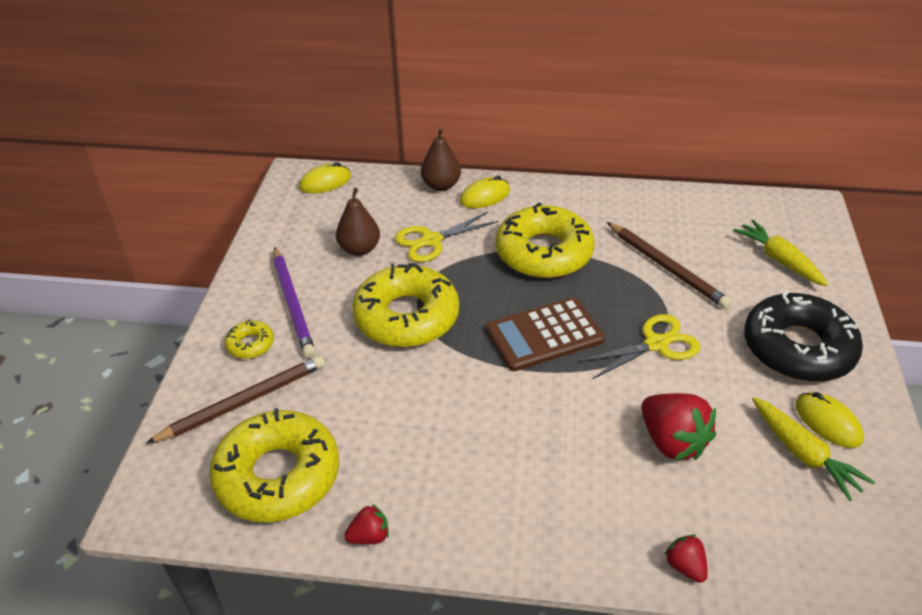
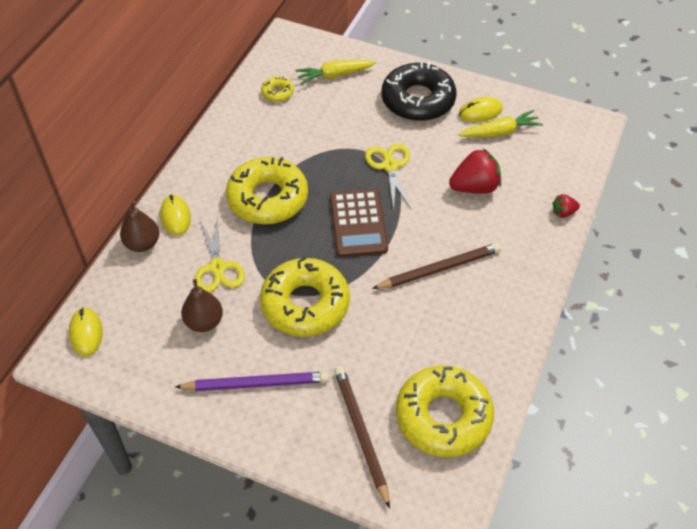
camera: 75 degrees left, 10 degrees up
yellow donut [225,319,274,359] -> yellow donut moved to [261,77,294,102]
red strawberry [344,504,389,544] -> none
brown pencil [607,222,732,309] -> brown pencil moved to [372,243,501,289]

